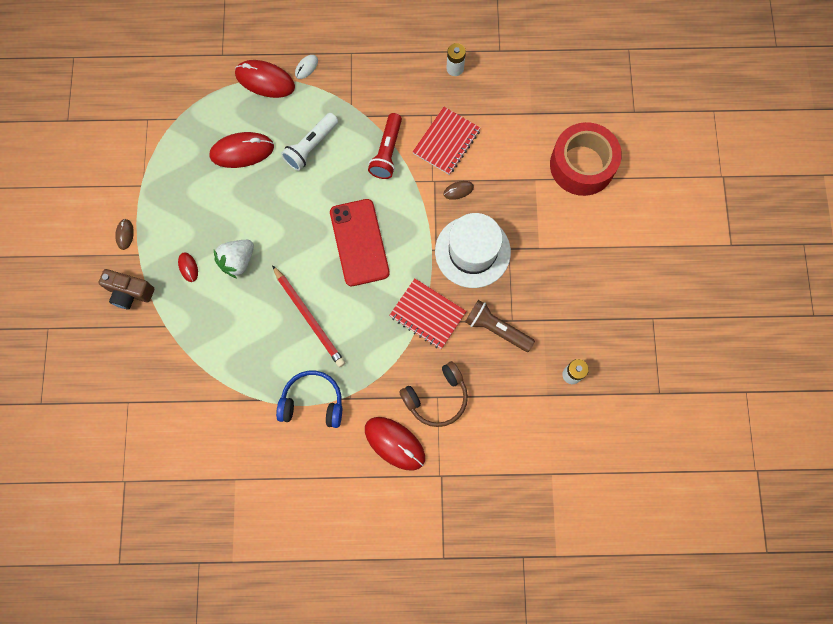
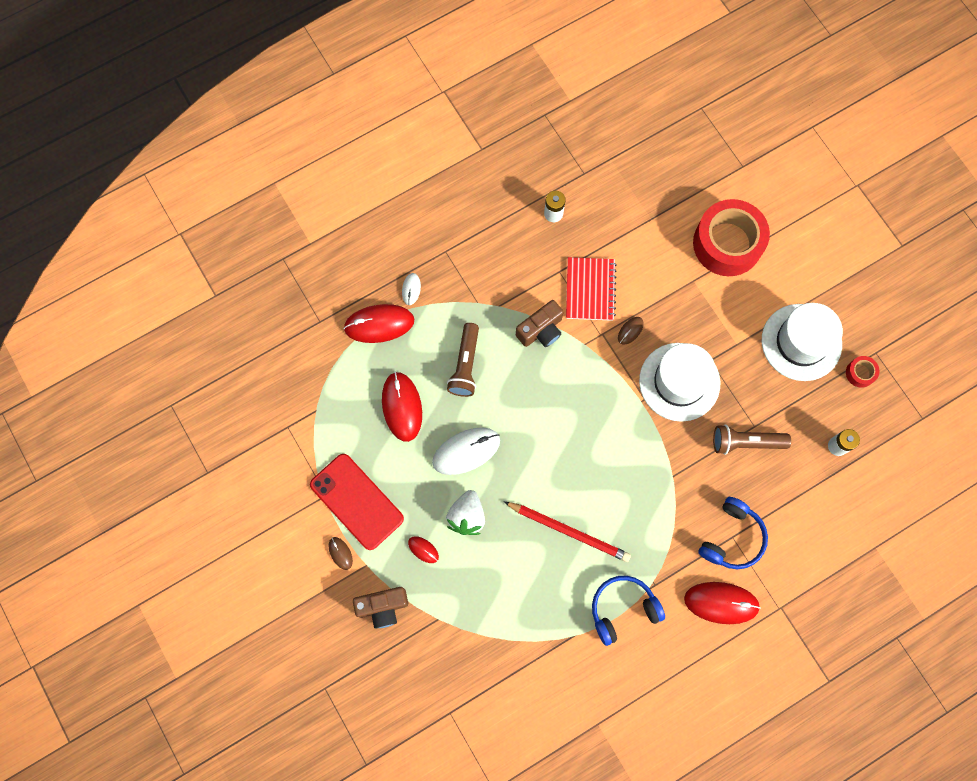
camera: 30 degrees left, 0 degrees up
red mouse [209,132,274,168] -> red mouse turned 60 degrees counterclockwise [382,371,422,442]
white flashlight [281,113,338,171] -> brown flashlight [447,323,479,397]
red phone [330,199,390,286] -> red phone moved to [310,454,404,550]
red flashlight [368,113,402,179] -> brown camera [516,300,563,347]
red notebook [389,279,467,349] -> none
brown headphones [399,361,468,427] -> blue headphones [698,497,768,569]
none -> white mouse [432,428,500,475]
none -> white hat [762,303,843,381]
none -> red tape [846,356,880,388]

